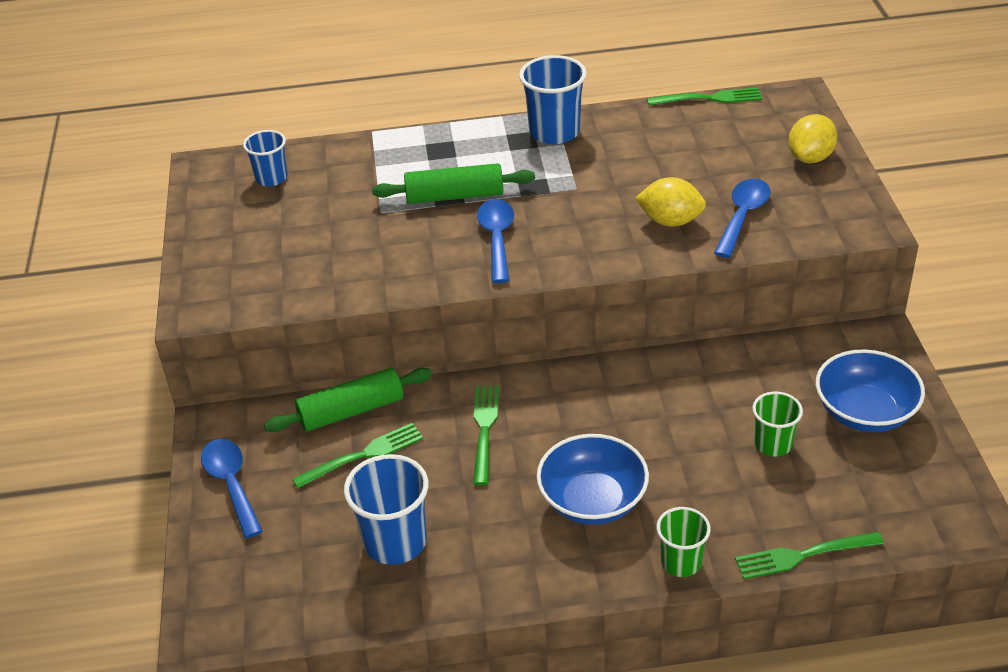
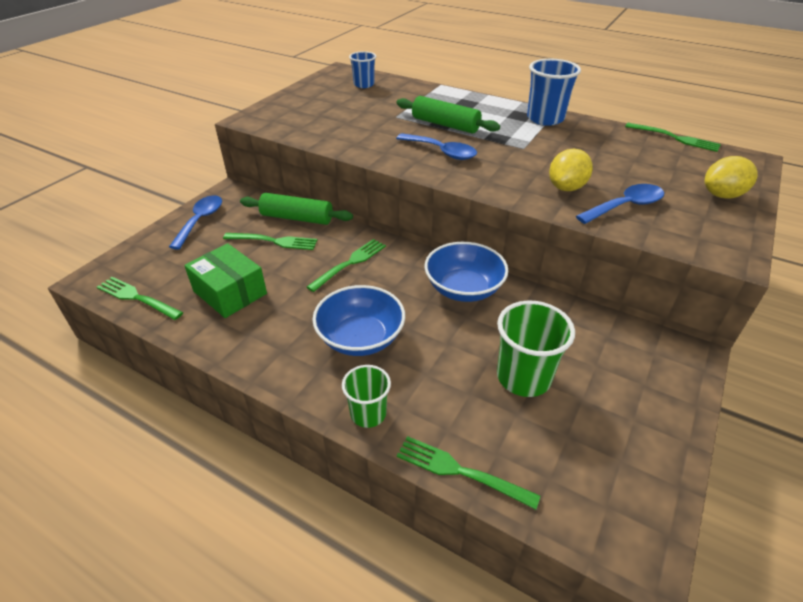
camera: 35 degrees right, 0 degrees up
blue cup [344,454,429,565] -> green box [184,243,267,318]
blue spoon [477,199,514,283] -> blue spoon turned 90 degrees clockwise [396,133,477,160]
yellow lemon [635,177,706,227] -> yellow lemon turned 75 degrees clockwise [549,149,593,191]
green cup [752,392,803,457] -> green cup [497,301,575,397], size x1.60
blue bowl [816,349,925,432] -> blue bowl moved to [424,242,508,302]
none -> green fork [97,277,183,320]

